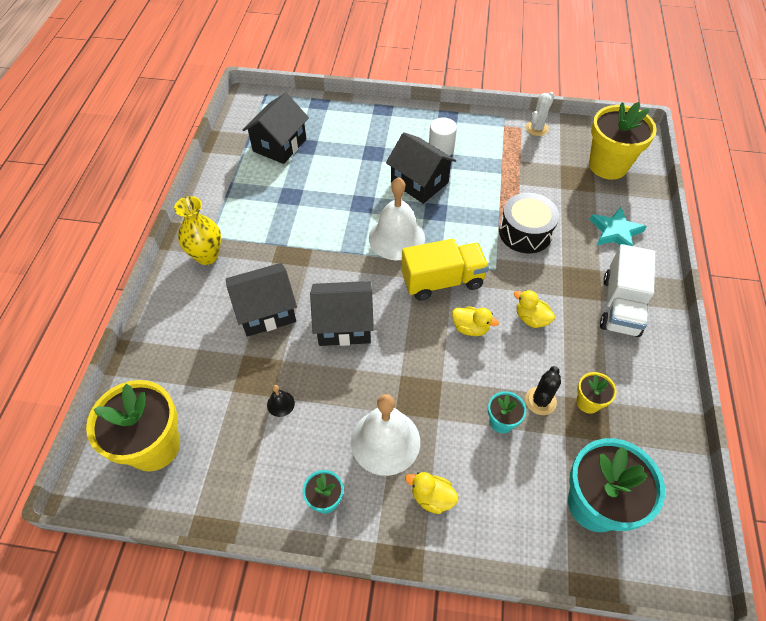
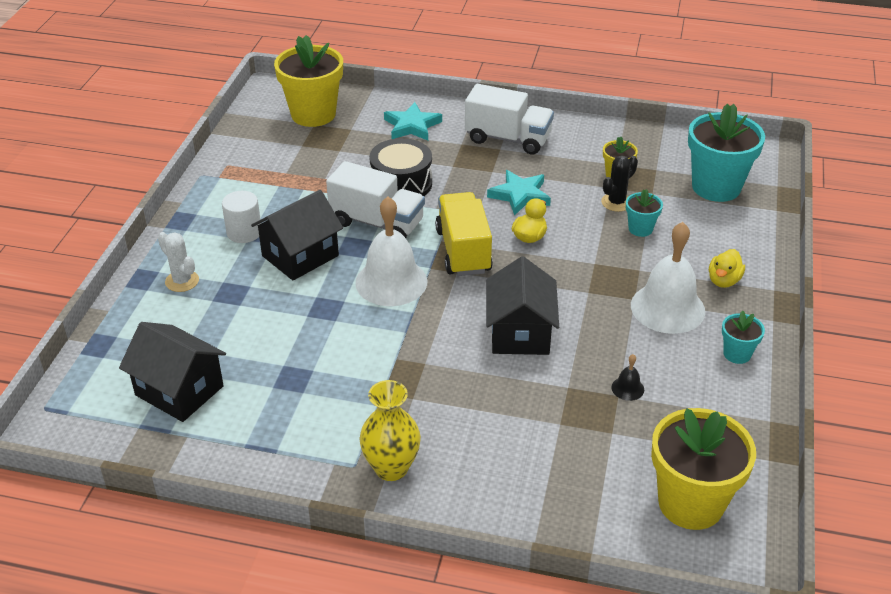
camera: 85 degrees left, 15 degrees down
black house [226,263,297,337] -> none
yellow duck [514,290,555,328] -> turquoise star [487,170,551,216]
black cactus [525,366,561,415] -> black cactus turned 75 degrees counterclockwise [601,155,638,212]
white cactus [526,92,555,136] -> white cactus moved to [158,232,199,292]
none -> white truck [326,161,425,238]

